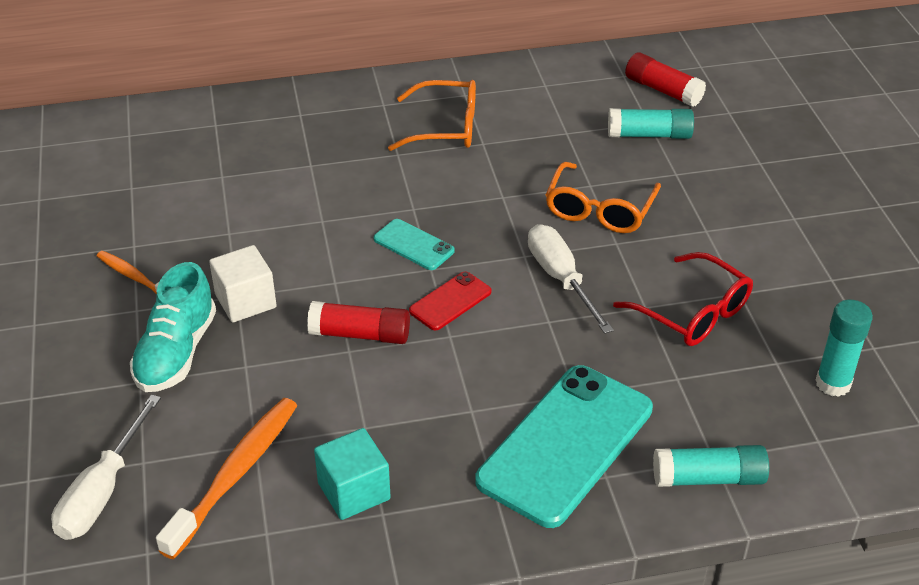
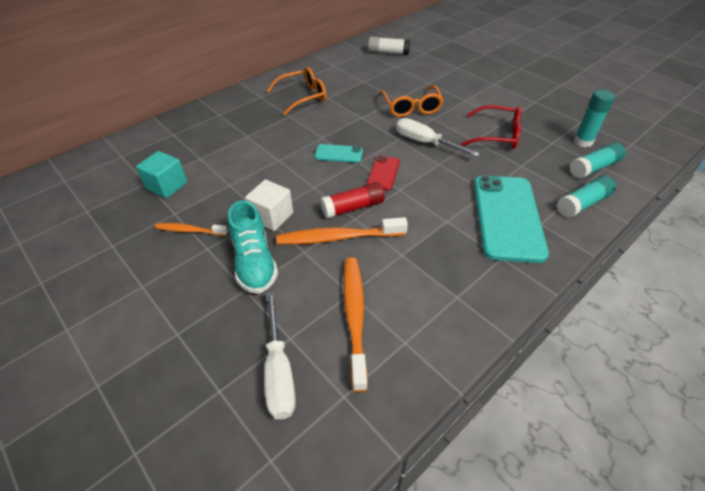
camera: 30 degrees left, 5 degrees up
turquoise cube [314,428,391,520] -> turquoise cube moved to [136,151,187,198]
turquoise glue stick [608,108,694,139] -> turquoise glue stick moved to [570,143,626,178]
red glue stick [625,52,706,107] -> white glue stick [368,36,410,55]
none -> orange toothbrush [276,217,408,245]

